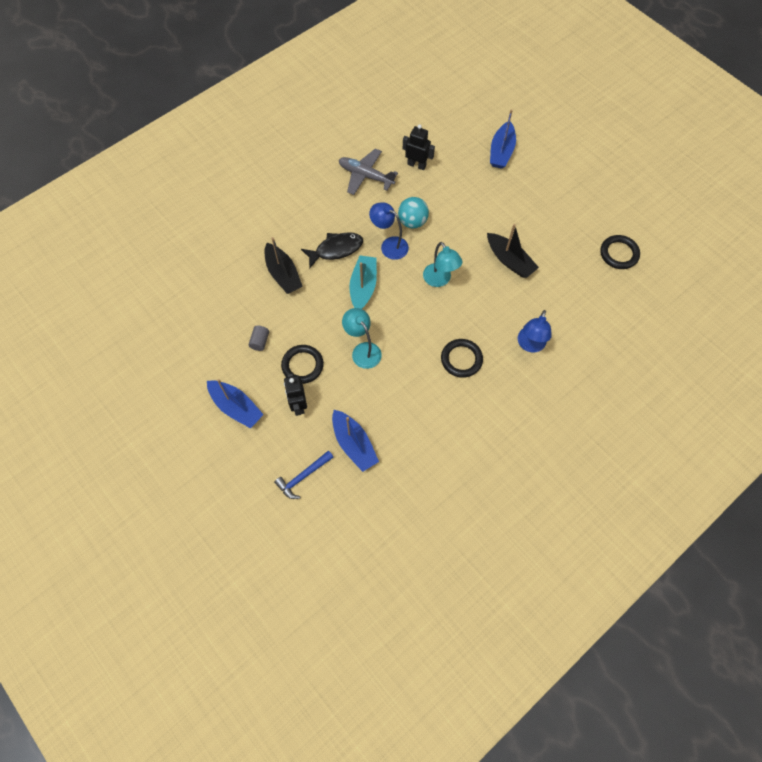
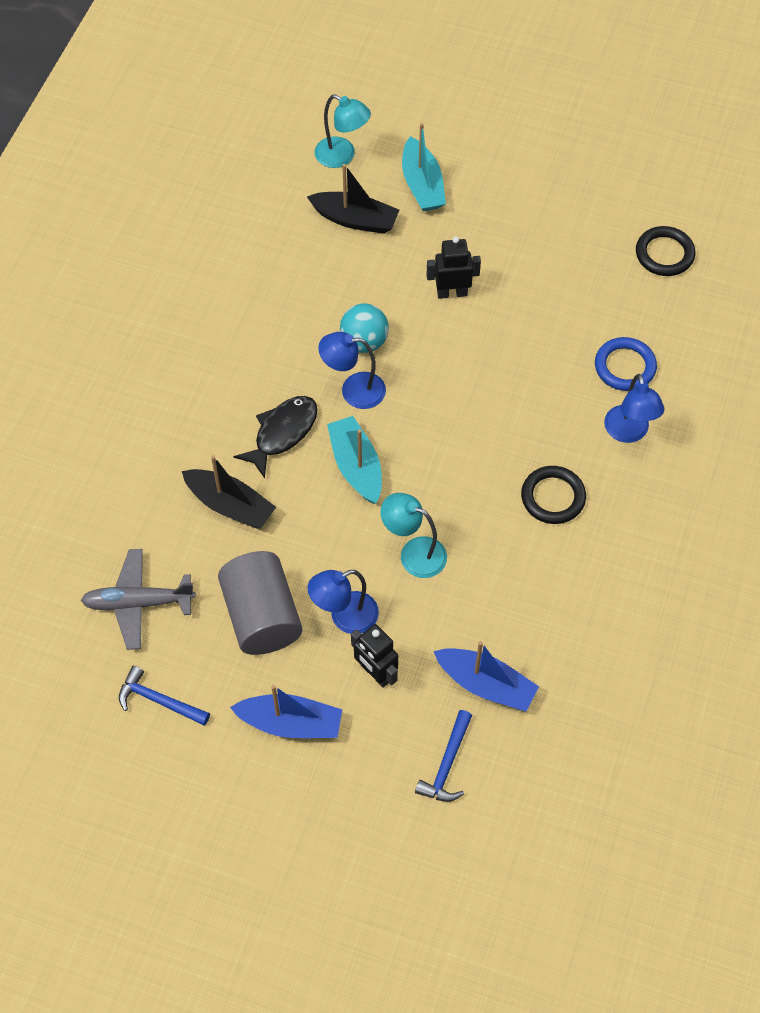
camera: 30 degrees left, 5 degrees down
grey cylinder [248,326,269,351] -> grey cylinder [218,551,302,655], size x2.48
black ring [281,345,324,384] -> blue lamp [307,570,379,634]
grey plane [339,149,398,195] -> grey plane moved to [81,549,196,650]
black robot [403,124,435,170] -> black robot moved to [426,236,481,299]
turquoise lamp [423,242,462,287] -> turquoise lamp moved to [314,94,371,168]
black boat [487,224,539,278] -> black boat moved to [307,164,399,234]
blue boat [490,109,516,169] -> turquoise boat [402,123,446,212]
none -> blue hammer [119,666,210,726]
none -> blue ring [595,337,657,391]

